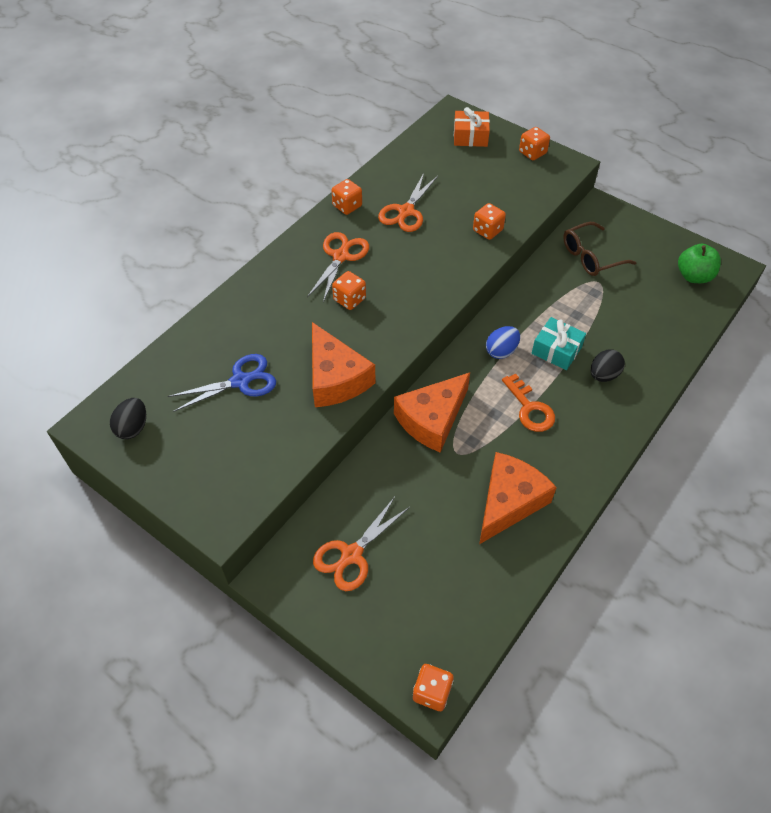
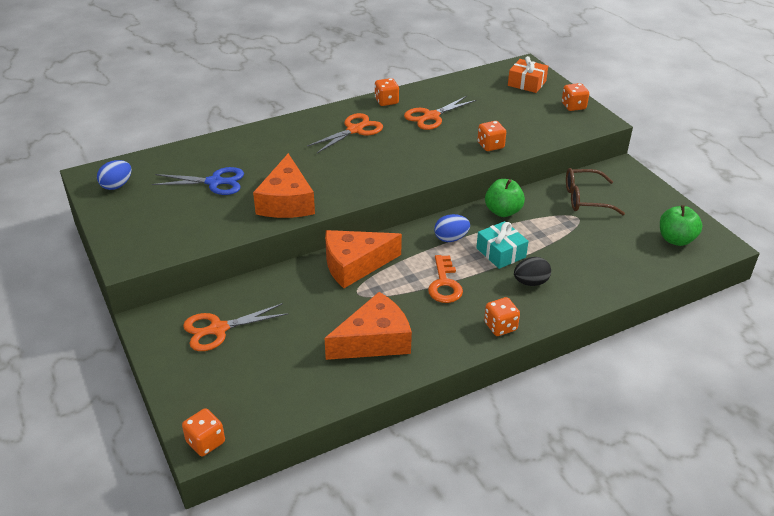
camera: 25 degrees right, 15 degrees down
black egg [110,398,146,439] -> blue egg [97,160,132,190]
orange dice [332,271,366,310] -> orange dice moved to [484,297,520,336]
none -> green apple [485,179,525,217]

